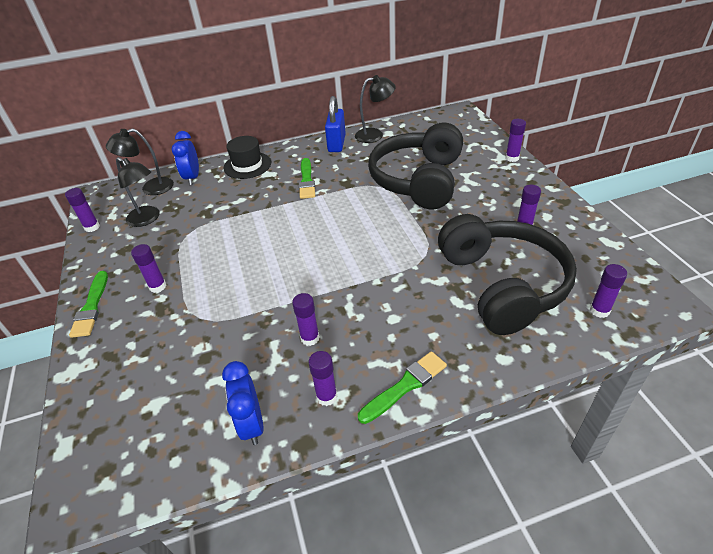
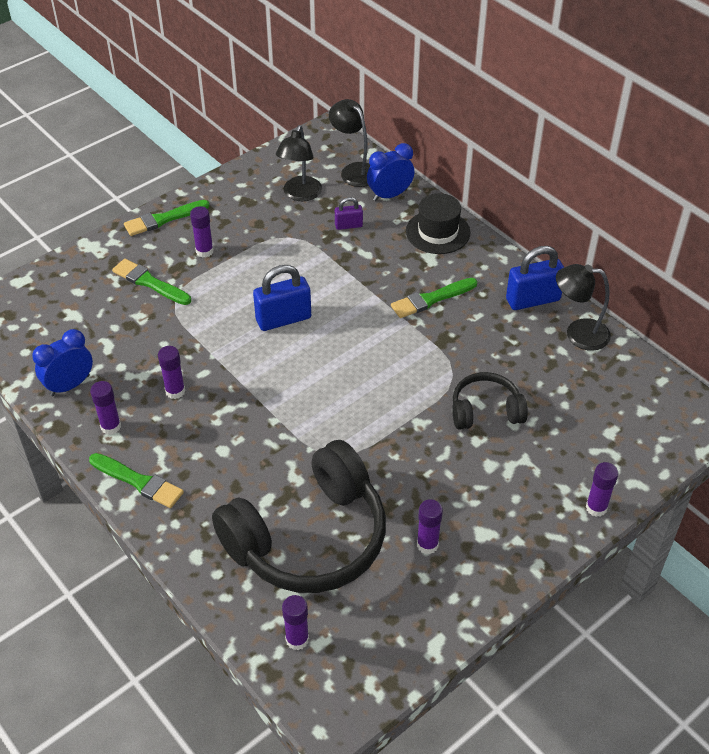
camera: 65 degrees right, 5 degrees up
purple glue stick [65,188,100,232] -> none
black lamp [355,75,396,143] -> black lamp turned 135 degrees clockwise [556,264,611,351]
black headphones [368,122,463,209] -> black headphones [452,372,528,430], size x0.50
none -> green brush [112,259,191,305]
none -> blue padlock [253,265,311,331]
none -> purple padlock [335,197,363,230]

